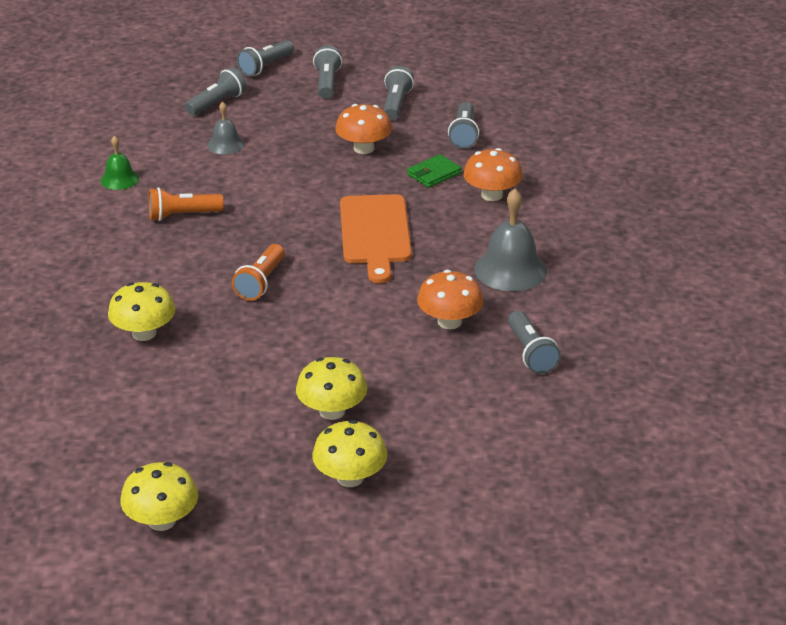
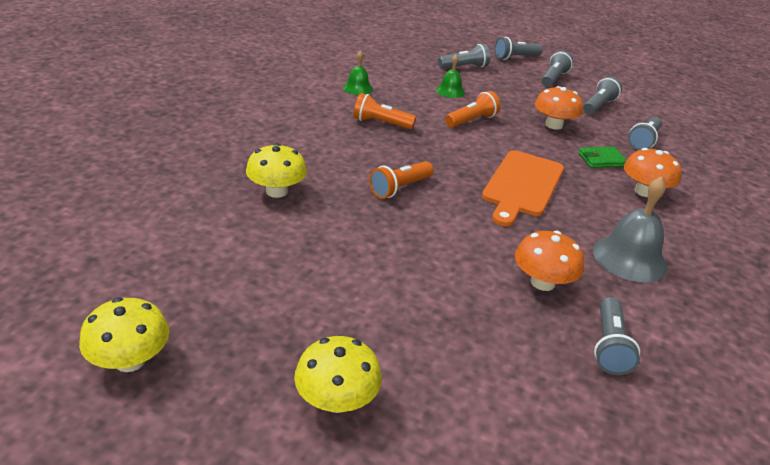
camera: 25 degrees right, 0 degrees up
grey bell [207,102,244,154] -> green bell [436,55,465,98]
yellow mushroom [296,357,367,420] -> none
none -> orange flashlight [445,91,501,128]

